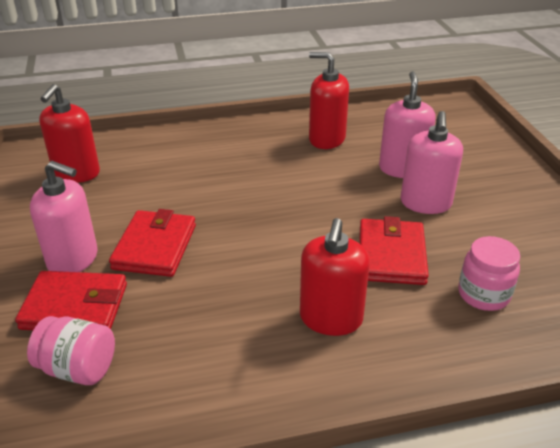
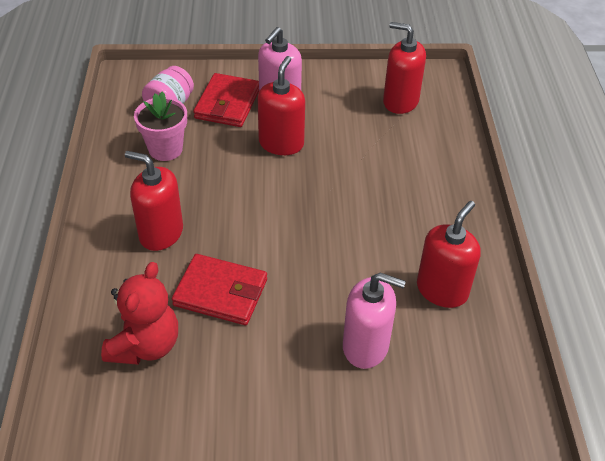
camera: 100 degrees right, 10 degrees up
red wallet [109,209,196,277] -> red soap dispenser [257,56,305,155]
pink soap dispenser [400,111,463,214] -> none
pink jar [458,236,520,311] -> red teddy bear [101,262,178,365]
none -> pink flower pot [134,91,187,161]

